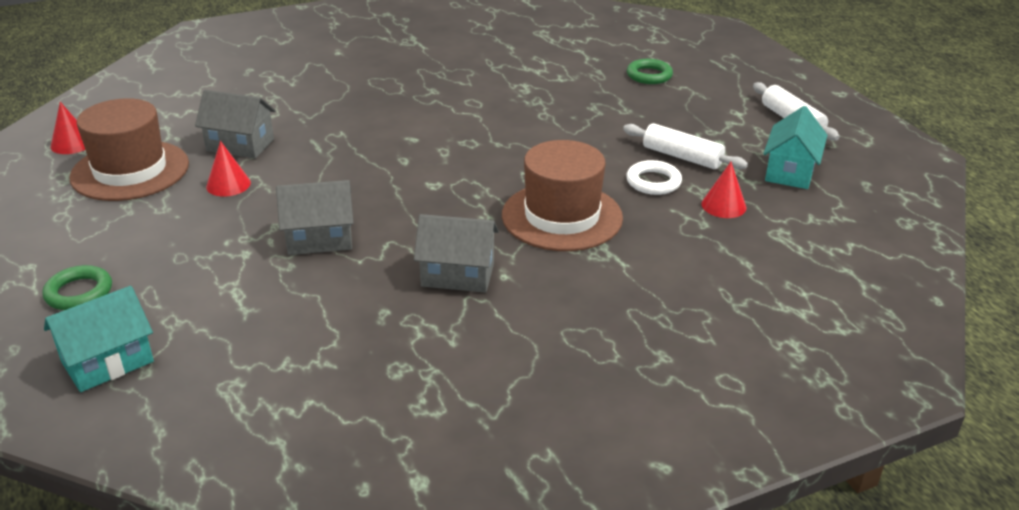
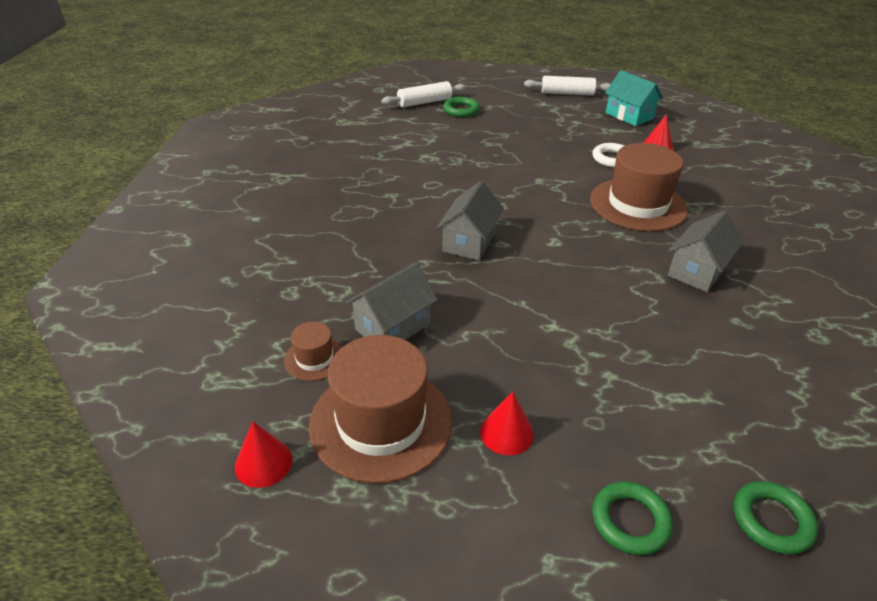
camera: 60 degrees left, 5 degrees up
turquoise house [44,286,154,392] -> green ring [734,481,818,554]
red cone [206,141,251,197] -> red cone moved to [480,391,534,455]
grey house [276,180,353,255] -> grey house moved to [437,181,504,261]
white rolling pin [623,123,748,169] -> white rolling pin moved to [381,81,466,107]
none -> brown hat [284,322,342,381]

